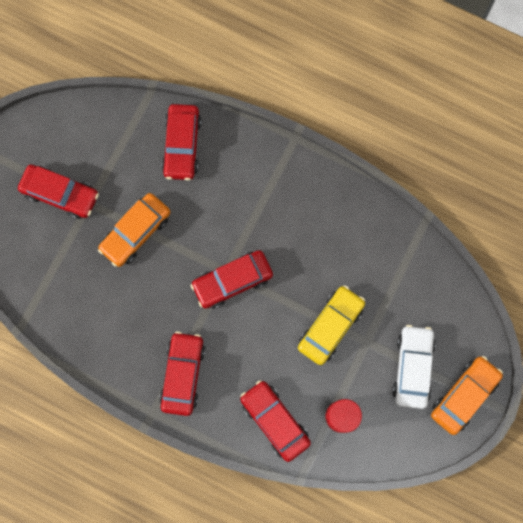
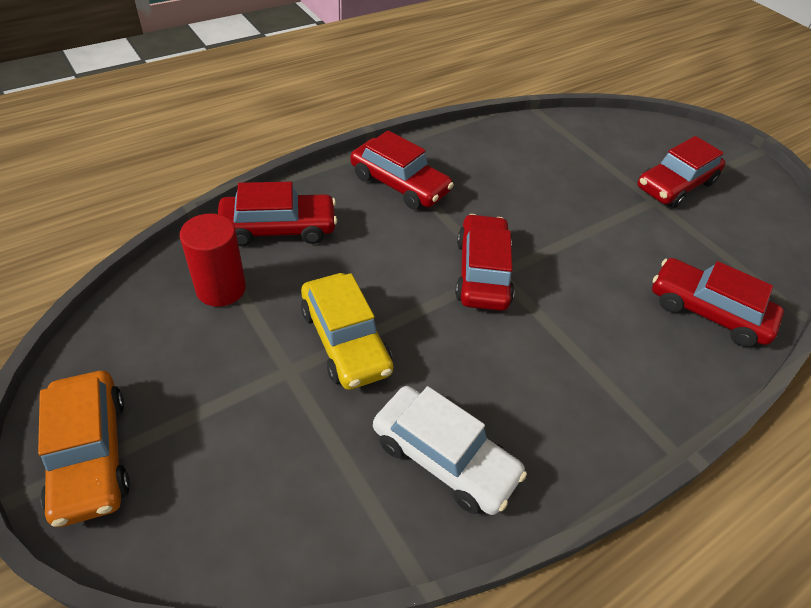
camera: 115 degrees right, 30 degrees down
orange car [98,193,171,267] -> none
white car [392,325,436,409] -> white car moved to [373,386,527,515]

